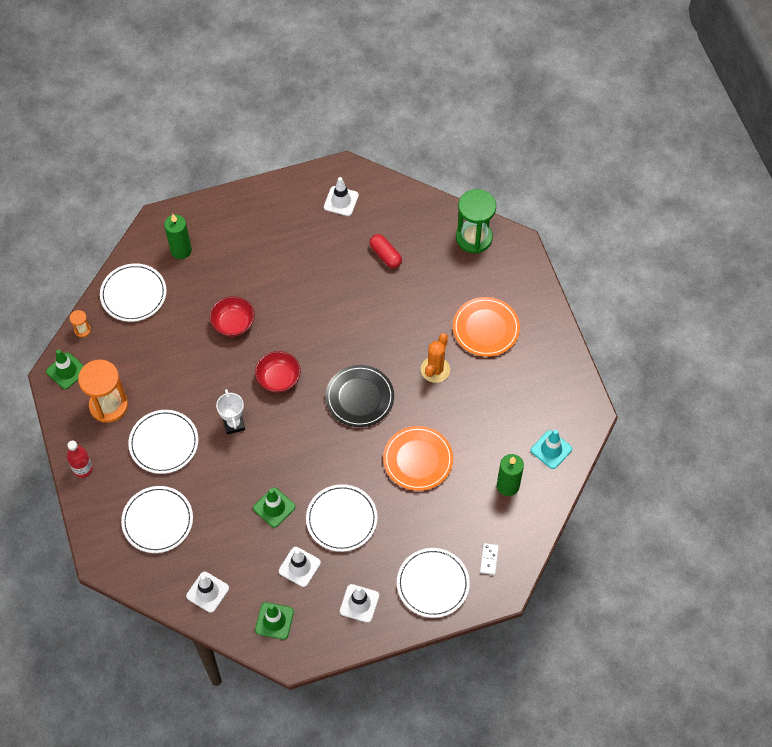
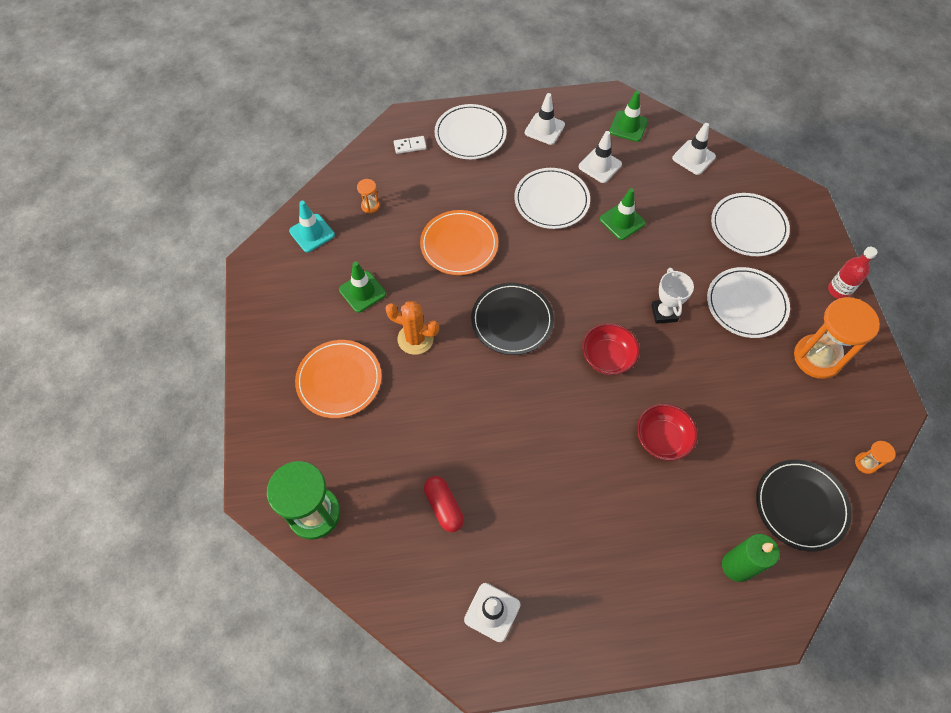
camera: 170 degrees left, 0 degrees up
green traffic cone [46,349,84,389] -> green traffic cone moved to [339,261,386,313]
white plate [100,263,167,322] -> black plate [756,460,852,552]
orange cactus [421,333,450,383] -> orange cactus turned 75 degrees clockwise [385,301,439,355]
white domino [480,543,499,575] -> white domino turned 60 degrees clockwise [394,136,427,154]
green candle [497,454,524,496] -> orange hourglass [357,179,380,213]

